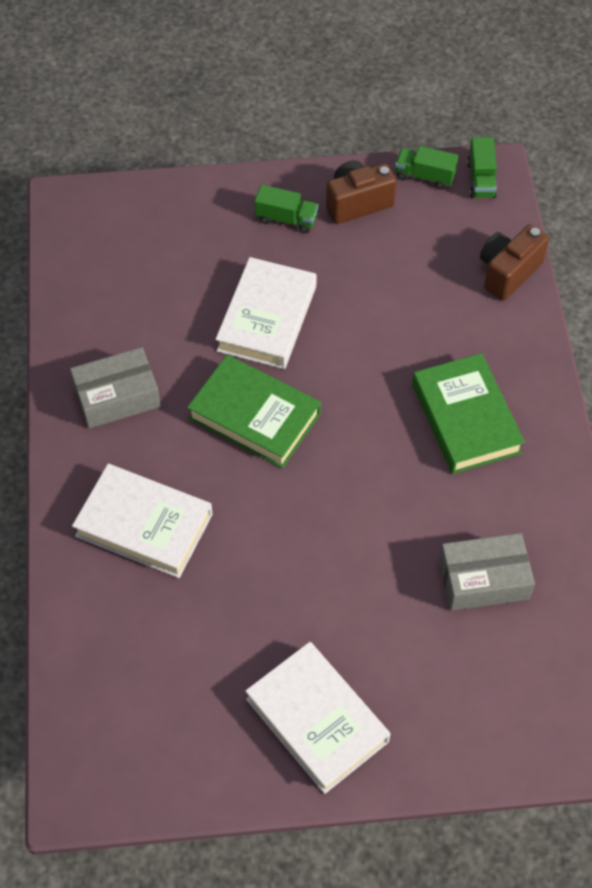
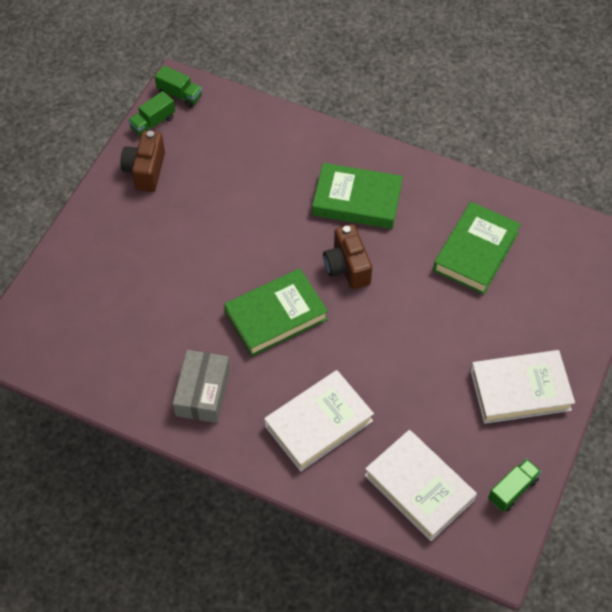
camera: 60 degrees left, 0 degrees up
white book [215,257,317,369] -> white book moved to [364,430,477,541]
green truck [255,185,318,233] -> green truck moved to [488,458,542,512]
grey box [439,533,535,611] -> green book [433,202,521,294]
brown camera [480,225,549,301] -> brown camera moved to [323,224,372,289]

